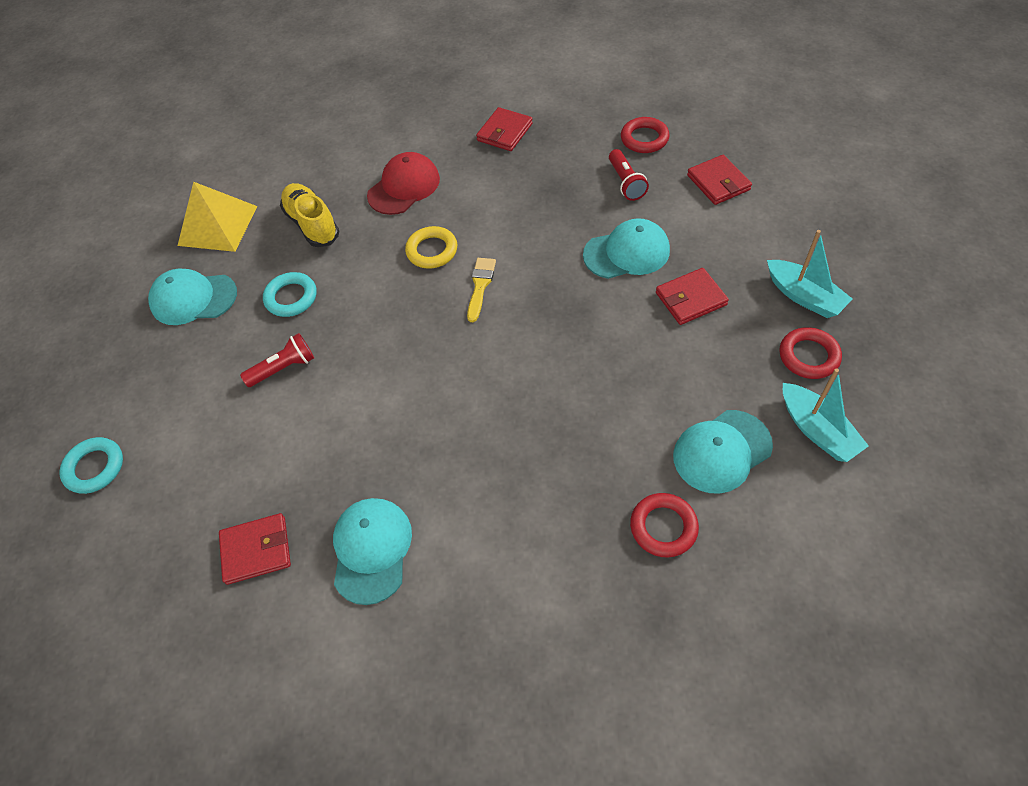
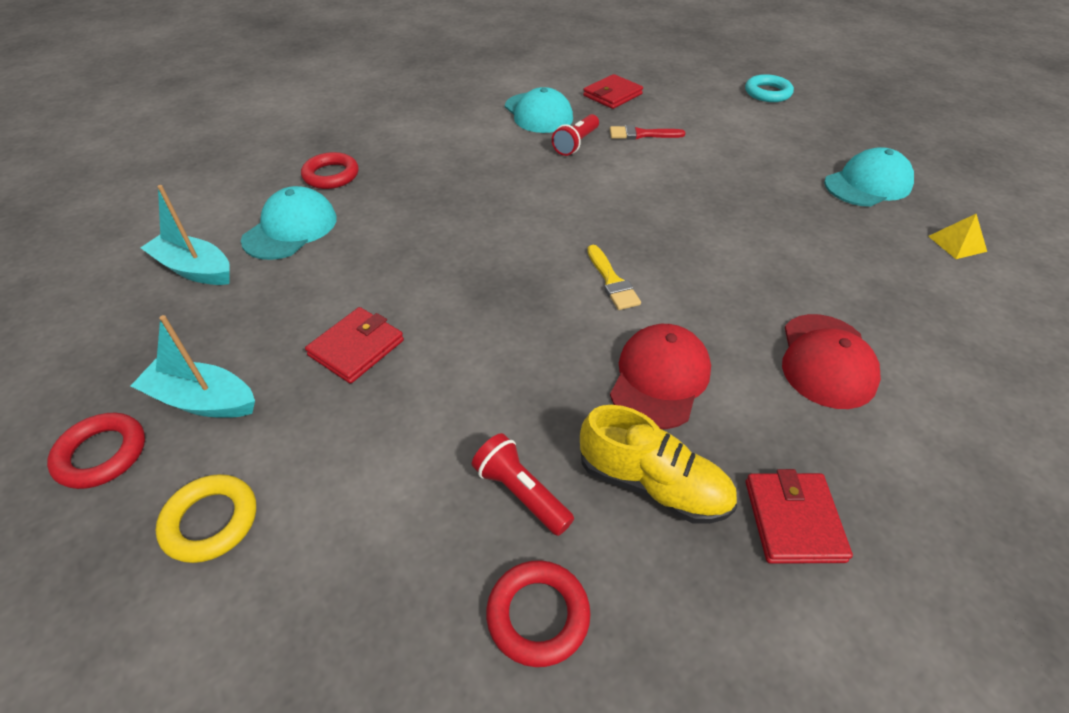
camera: 145 degrees right, 10 degrees down
yellow pyramid [177,182,258,252] -> yellow pyramid [928,214,987,259], size x0.50
red flashlight [240,333,314,387] -> red flashlight moved to [552,114,599,156]
turquoise ring [263,272,316,317] -> none
yellow shoe [280,183,339,247] -> yellow shoe moved to [580,405,737,524]
yellow ring [405,226,457,269] -> yellow ring moved to [156,474,256,563]
turquoise cap [583,218,670,279] -> none
red wallet [687,155,752,205] -> none
red ring [779,327,842,379] -> red ring moved to [47,413,145,489]
none -> red brush [610,125,685,139]
none -> red cap [610,324,711,429]

